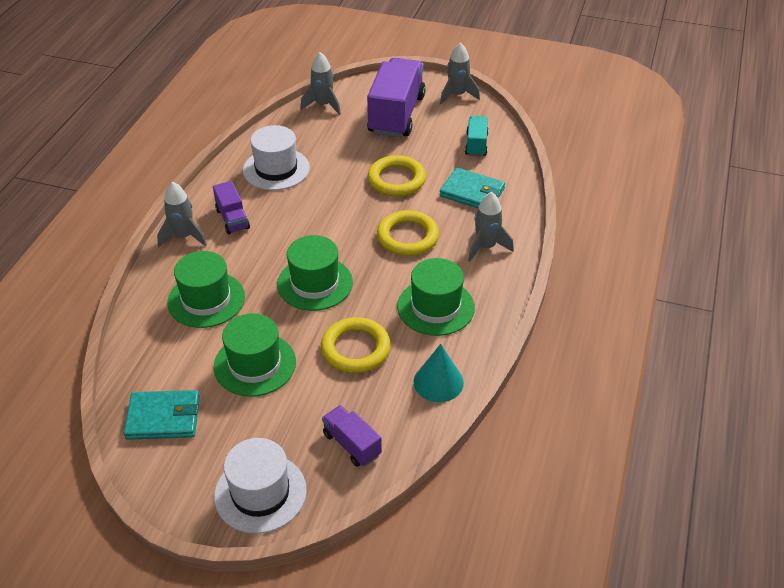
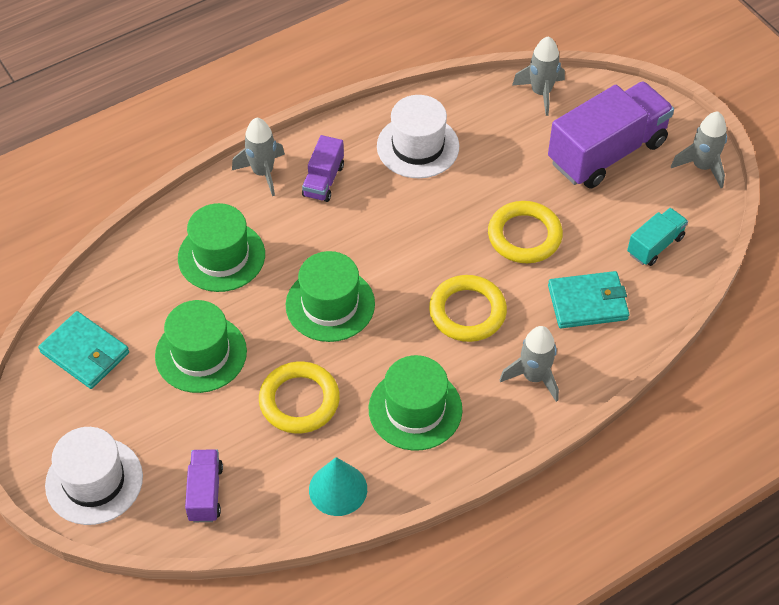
camera: 40 degrees right, 10 degrees up
turquoise wallet [440,167,505,208] -> turquoise wallet turned 75 degrees counterclockwise [548,271,629,328]

